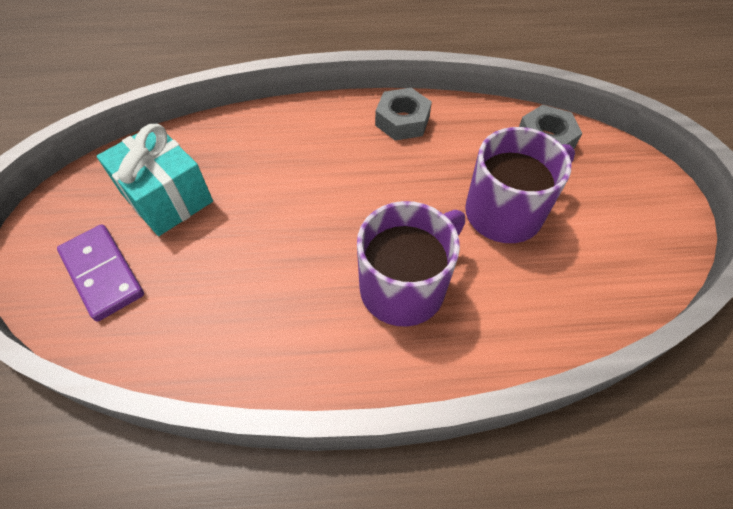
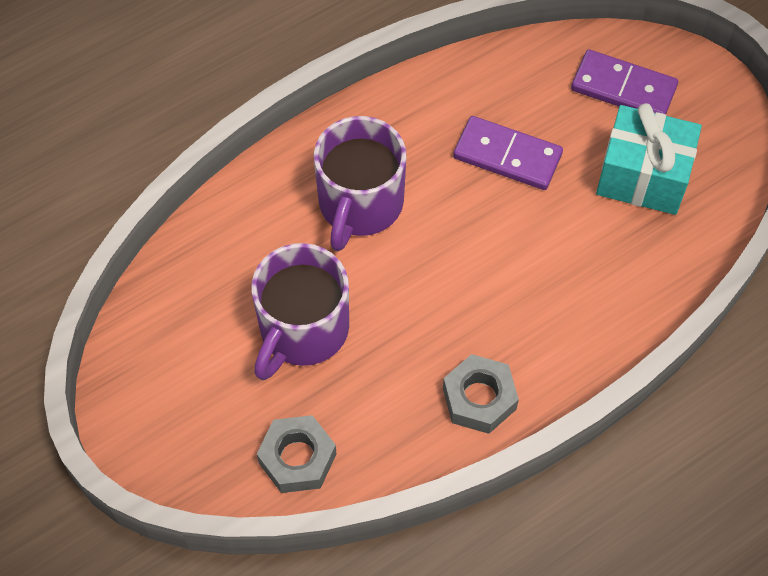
camera: 150 degrees right, 5 degrees up
none -> purple domino [453,116,563,190]

